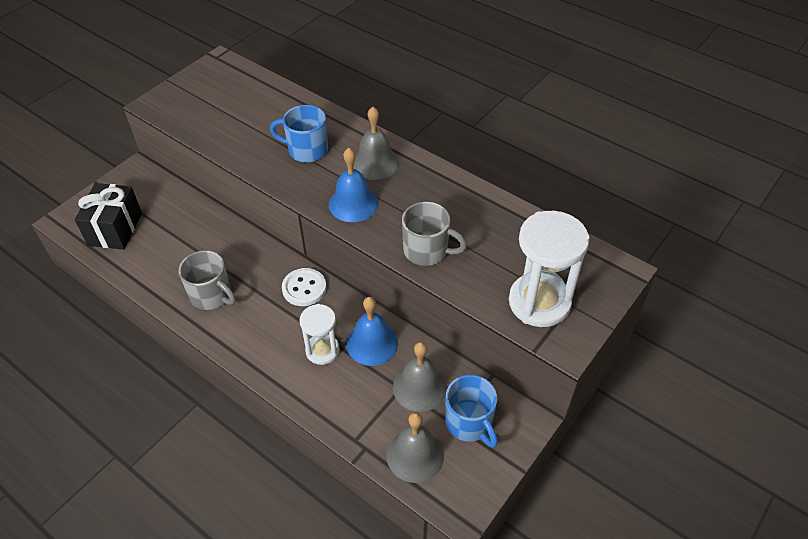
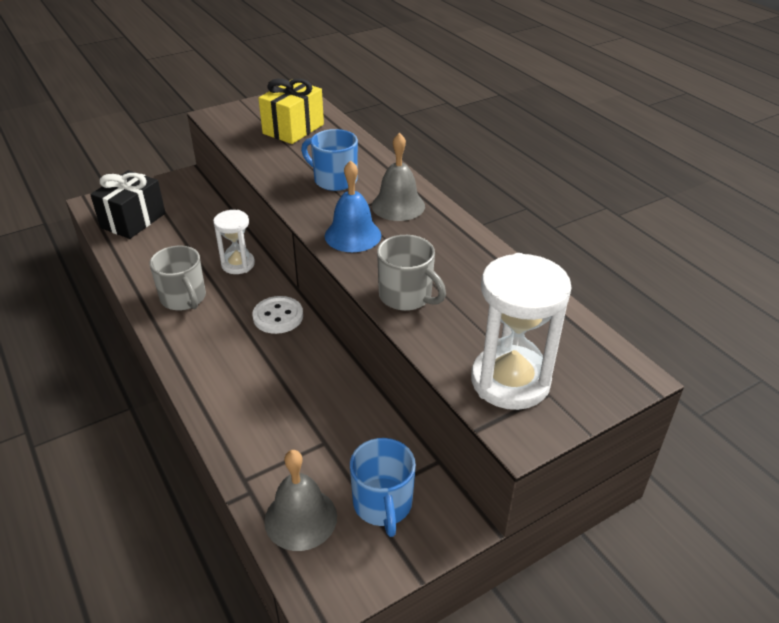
camera: 20 degrees right, 10 degrees down
white hourglass [299,304,340,365] -> white hourglass moved to [213,210,255,274]
blue bell [346,297,398,366] -> none
grey bell [393,342,447,412] -> none
none -> yellow gift [258,79,324,144]

